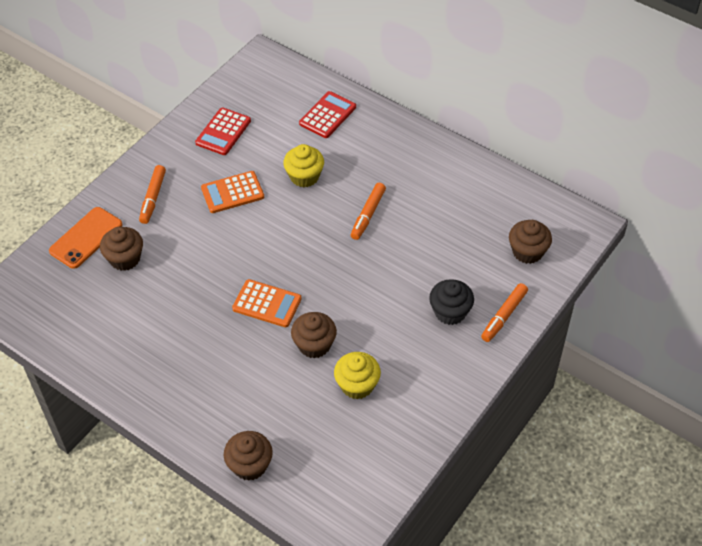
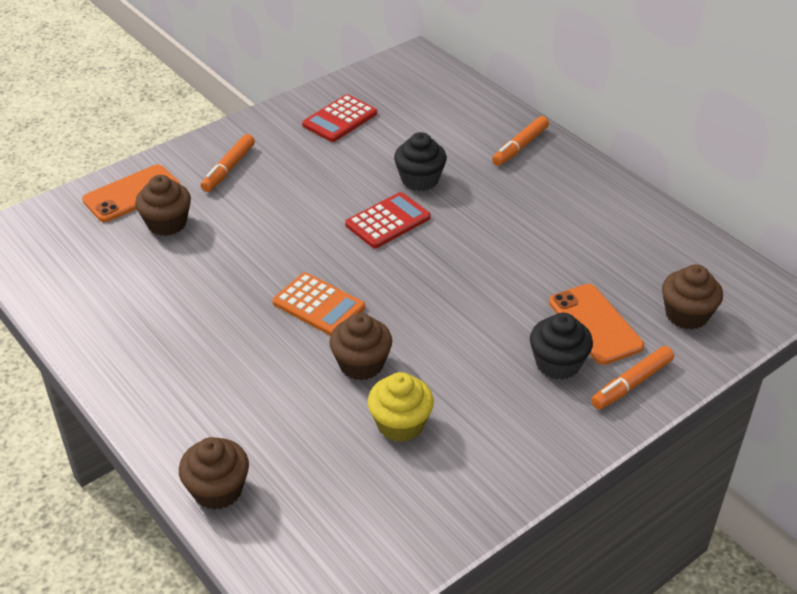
camera: 15 degrees right, 10 degrees down
orange calculator [201,171,264,213] -> none
yellow cupcake [283,144,324,188] -> black cupcake [394,132,447,191]
red calculator [299,91,356,138] -> red calculator moved to [345,192,431,248]
orange marker [351,183,386,240] -> orange marker moved to [492,116,549,166]
none -> orange phone [549,284,644,365]

